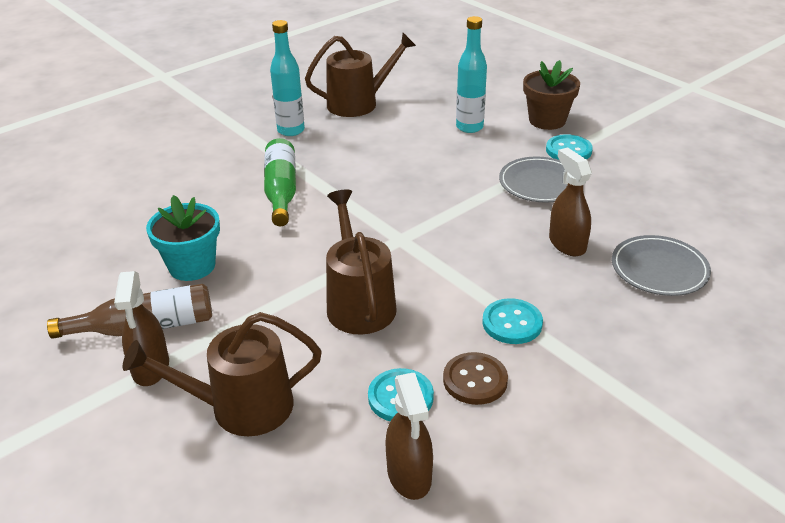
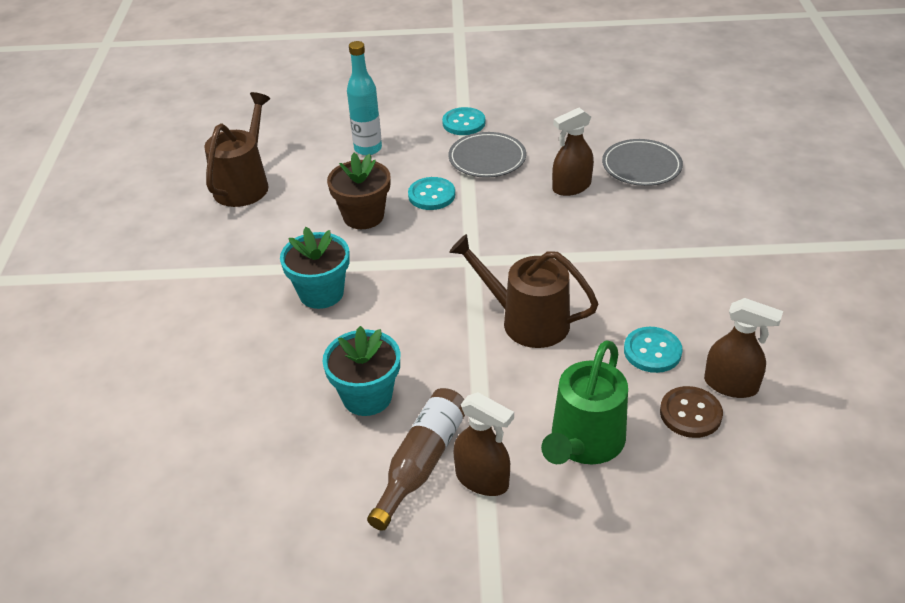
camera: 50 degrees left, 5 degrees up
brown watering can [123,312,322,436] -> green watering can [541,340,628,464]
green bottle [264,138,296,226] -> turquoise flower pot [280,227,350,309]
turquoise bottle [270,20,305,136] -> none
brown button [443,352,508,405] -> brown button moved to [660,386,723,438]
turquoise button [483,298,543,344] -> turquoise button moved to [408,177,455,210]
brown flower pot [523,60,580,130] -> brown flower pot moved to [327,153,390,229]
brown spray bottle [549,148,592,256] -> brown spray bottle turned 45 degrees counterclockwise [552,108,594,196]

